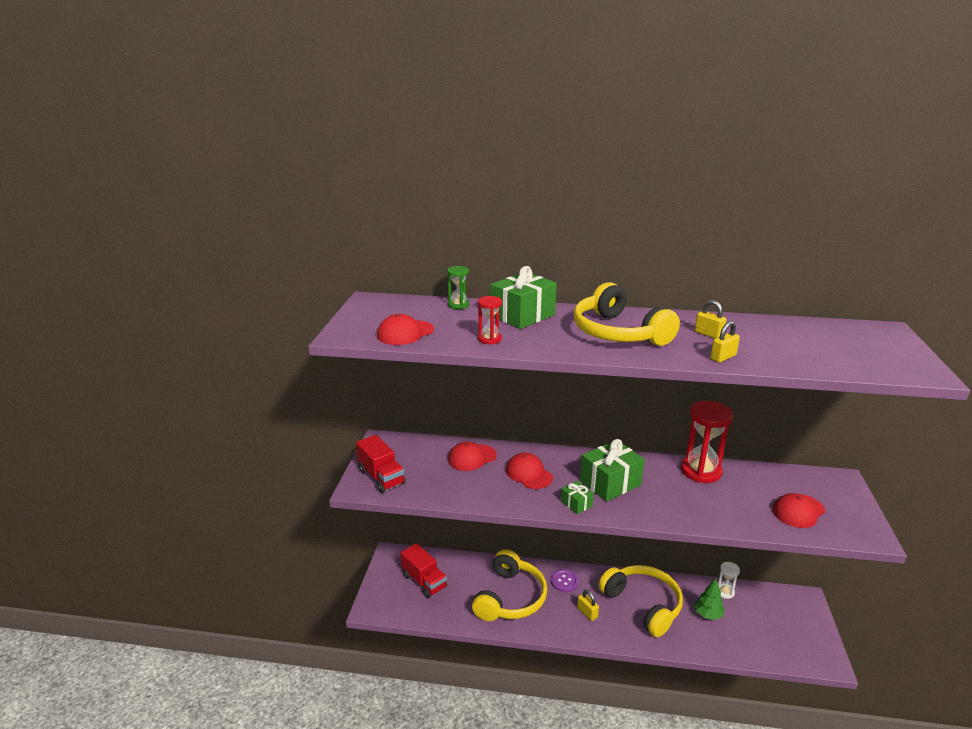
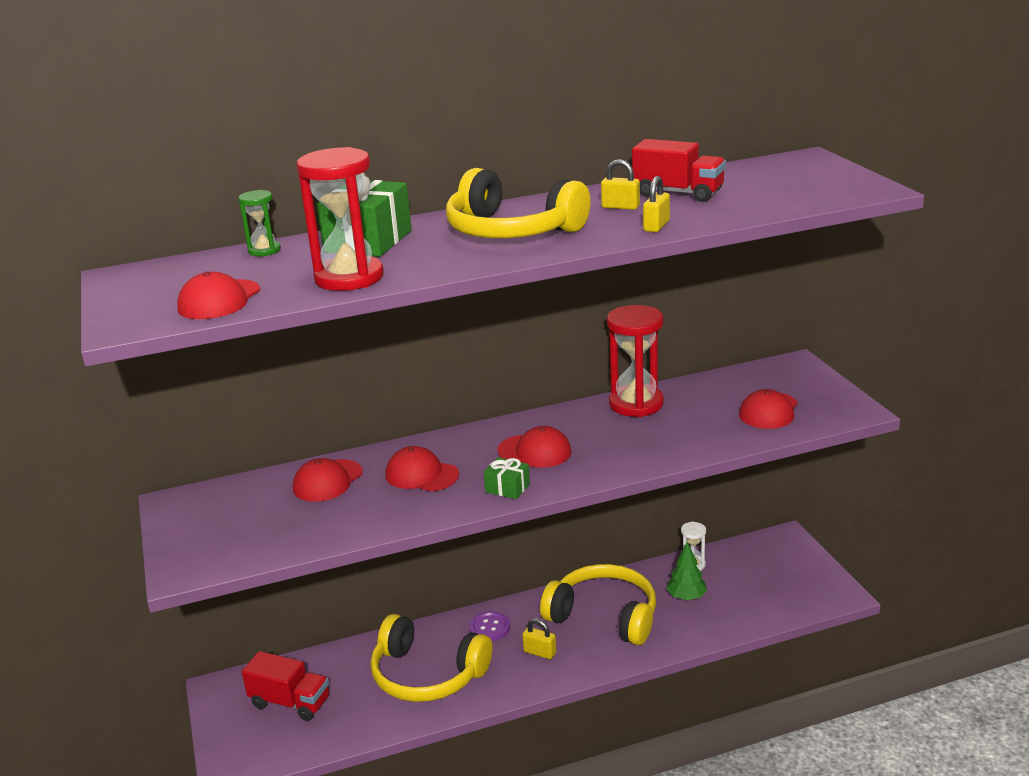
camera: 25 degrees left, 0 degrees up
red truck [356,435,405,493] -> red truck moved to [632,139,726,202]
yellow headphones [472,549,547,621] -> yellow headphones turned 120 degrees clockwise [370,614,492,702]
red hourglass [478,296,502,344] -> red hourglass [296,147,384,291], size x1.98
green gift [580,439,645,502] -> red cap [497,426,572,468]

